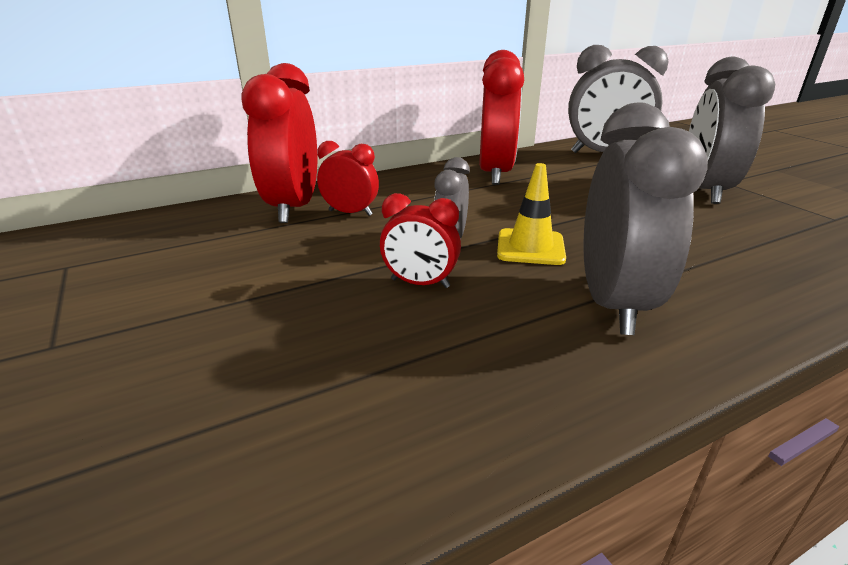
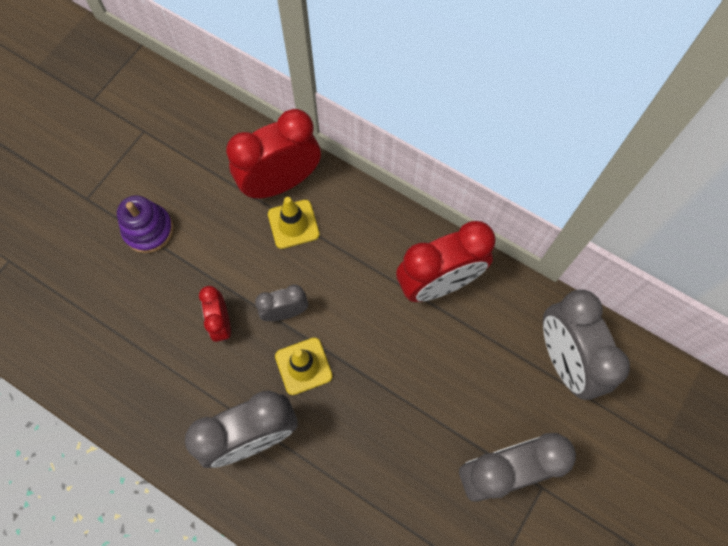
camera: 60 degrees right, 40 degrees up
red clock [317,141,379,216] -> yellow traffic cone [268,197,320,249]
none -> purple stacking toy [117,195,173,253]

